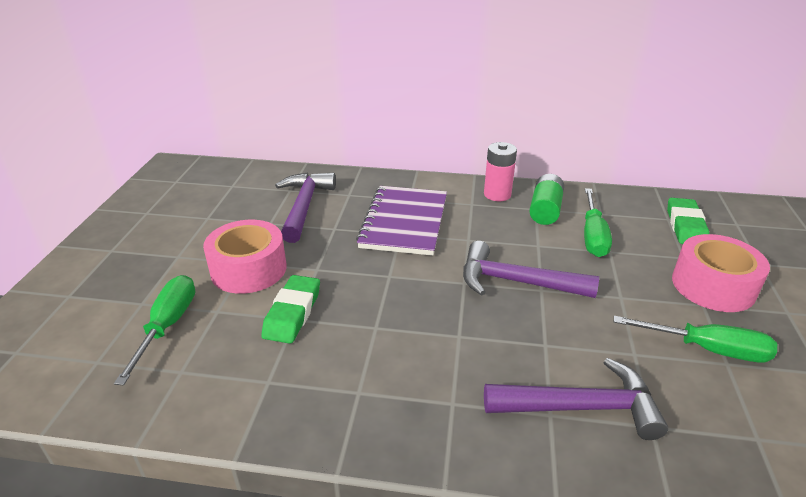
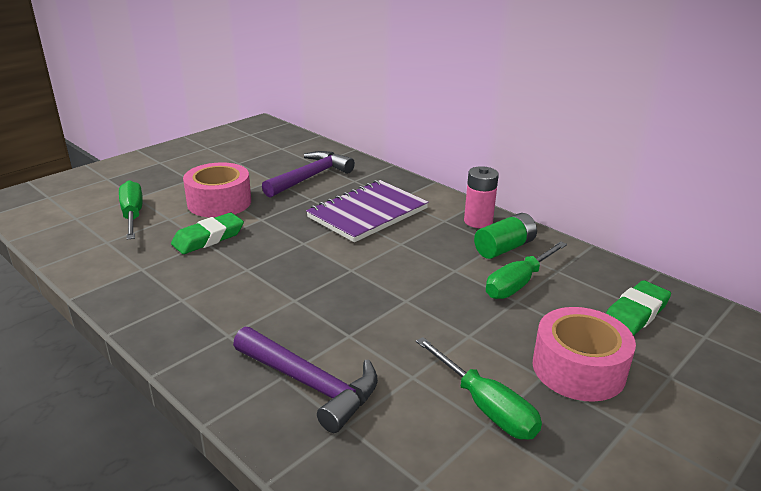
camera: 35 degrees right, 5 degrees down
green screwdriver [114,275,195,385] -> green screwdriver turned 60 degrees counterclockwise [119,180,143,240]
purple hammer [463,241,599,298] -> none

